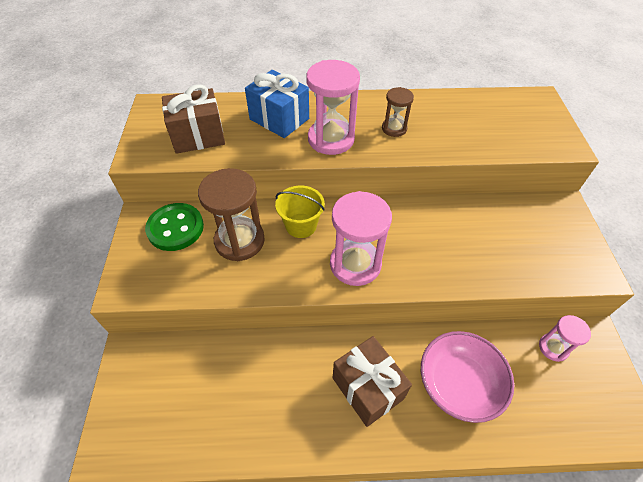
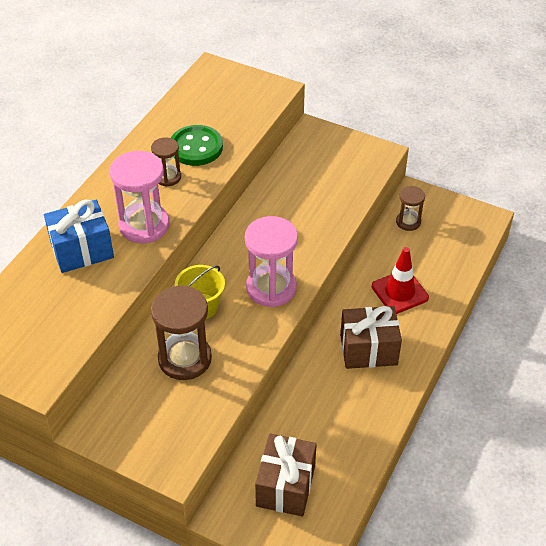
camera: 60 degrees left, 5 degrees down
green button [145,203,204,251] -> green button moved to [171,125,223,166]
brown gift [162,84,225,154] -> brown gift moved to [255,434,317,516]
pink bowl [421,331,514,423] -> red traffic cone [372,247,429,314]
pink hourglass [539,315,591,362] -> brown hourglass [396,186,425,231]

